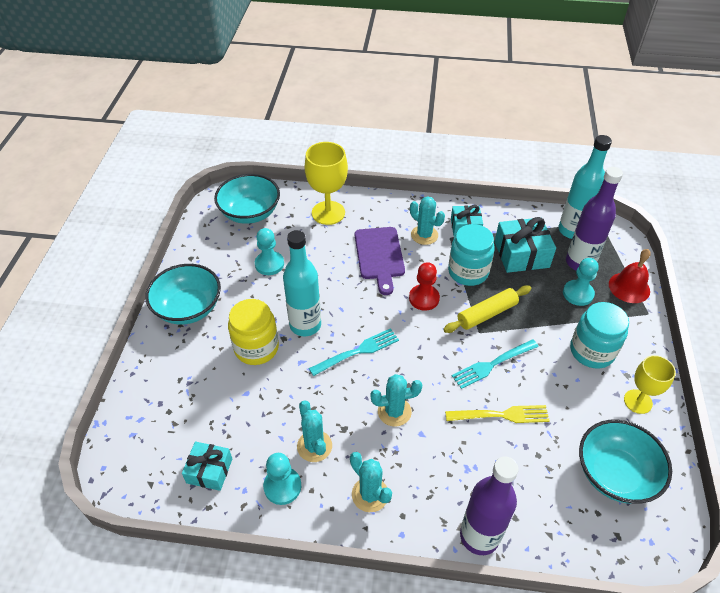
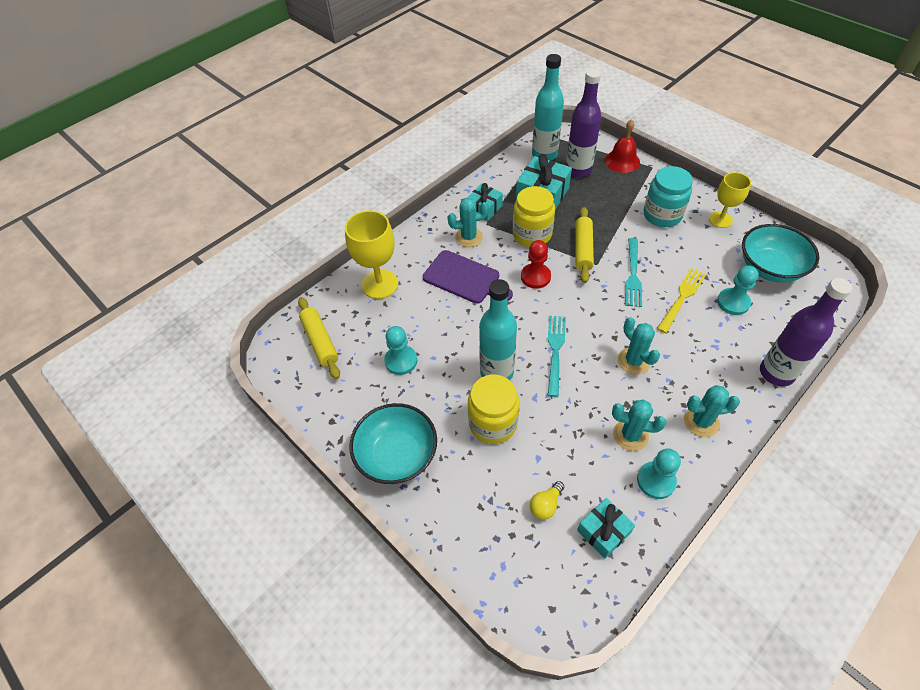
camera: 50 degrees left, 5 degrees up
turquoise bowl [214,174,280,224] -> yellow rolling pin [298,297,340,379]
turquoise cactus [370,374,422,426] -> turquoise cactus turned 60 degrees counterclockwise [618,317,660,375]
turquoise jar [448,224,495,286] -> yellow jar [513,186,555,247]
turquoise pawn [563,258,599,306] -> turquoise pawn moved to [717,266,759,315]
none -> yellow light bulb [530,481,564,520]

